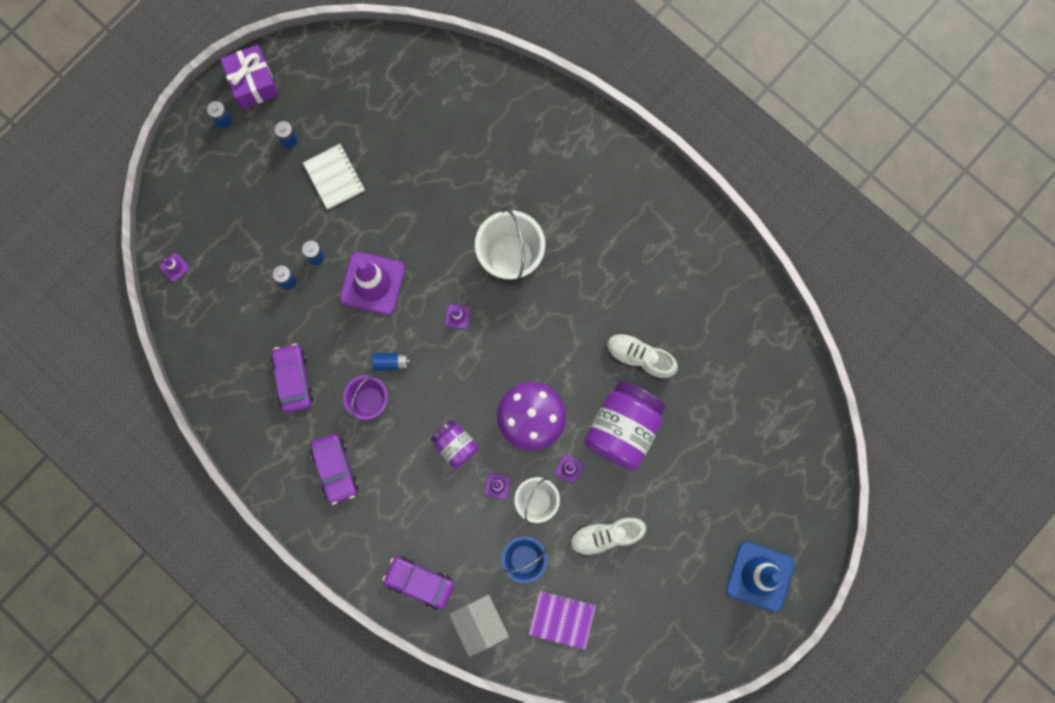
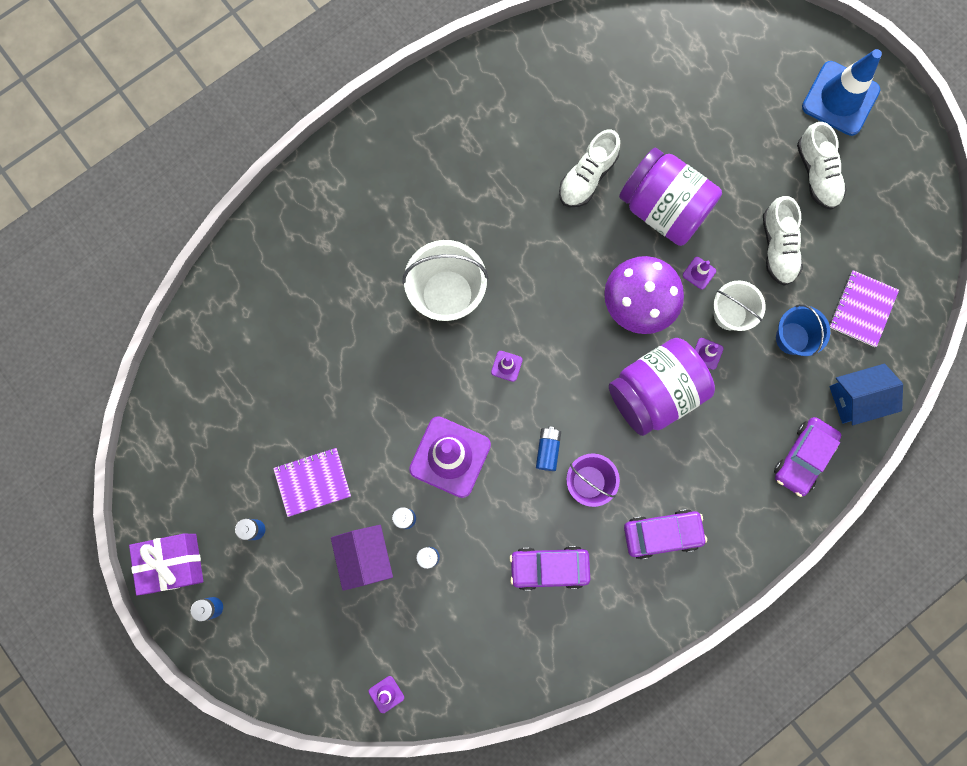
camera: 80 degrees left, 0 degrees up
white notebook [303,144,365,209] -> purple notebook [273,448,351,517]
purple jar [431,420,479,469] -> purple jar [609,338,715,436], size x1.82
white house [449,595,509,657] -> blue house [829,364,903,425]
none -> purple house [331,525,393,591]
none -> white shoe [797,122,846,210]

